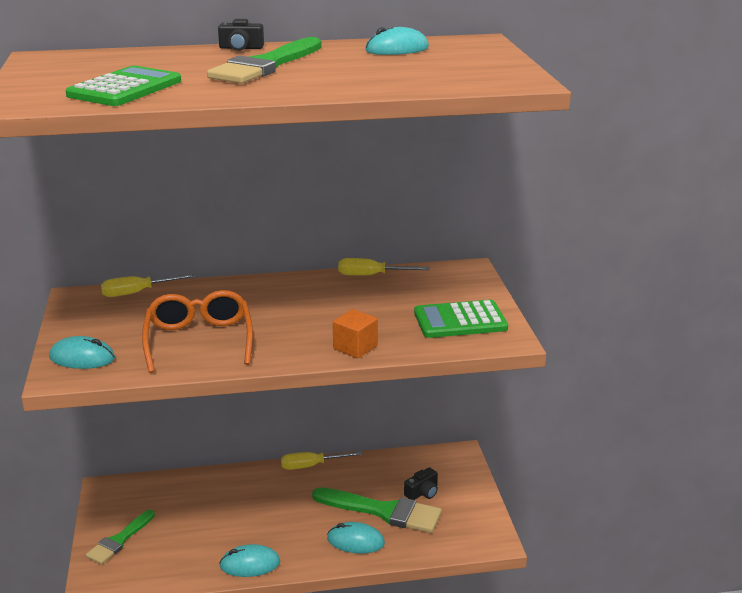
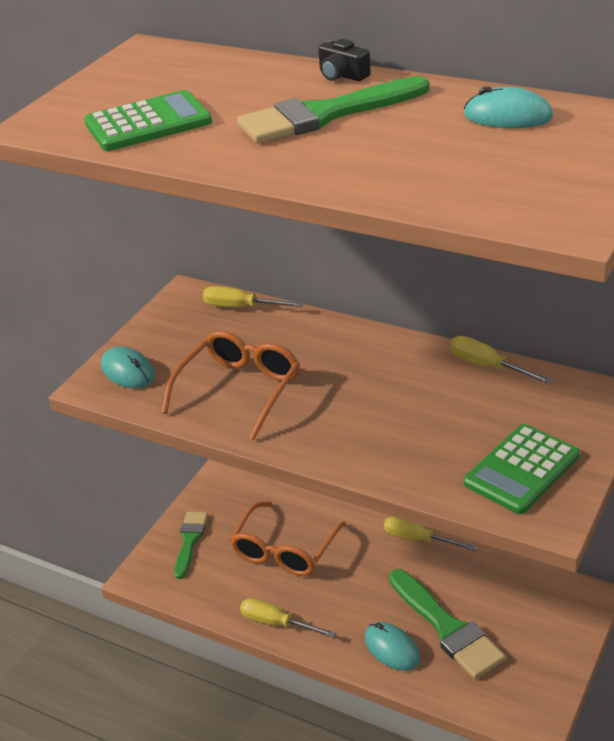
camera: 40 degrees right, 10 degrees up
green brush [86,510,155,564] -> green brush turned 120 degrees clockwise [174,512,208,579]
turquoise mouse [219,544,280,577] -> yellow screwdriver [240,598,336,637]
orange cube [333,309,378,358] -> none
black camera [404,467,438,500] -> none
green calculator [414,300,508,338] -> green calculator turned 75 degrees counterclockwise [464,424,580,514]
none -> orange glasses [230,501,346,576]

